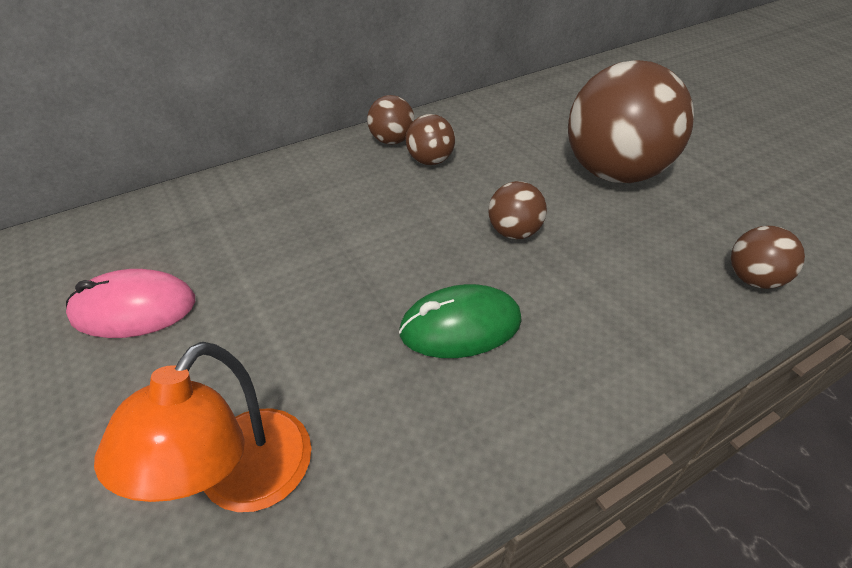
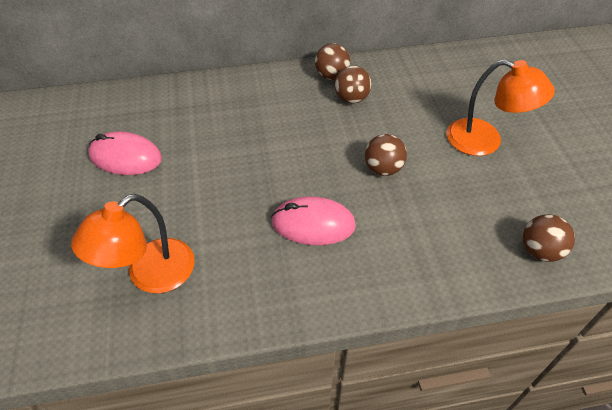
camera: 20 degrees right, 5 degrees up
green mouse [399,284,522,358] -> pink mouse [271,196,356,245]
brown ball [568,60,694,183] -> orange lamp [447,59,555,156]

